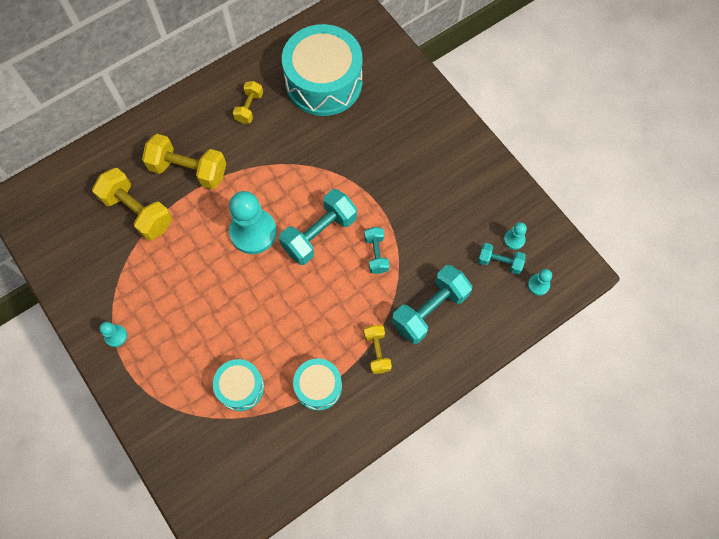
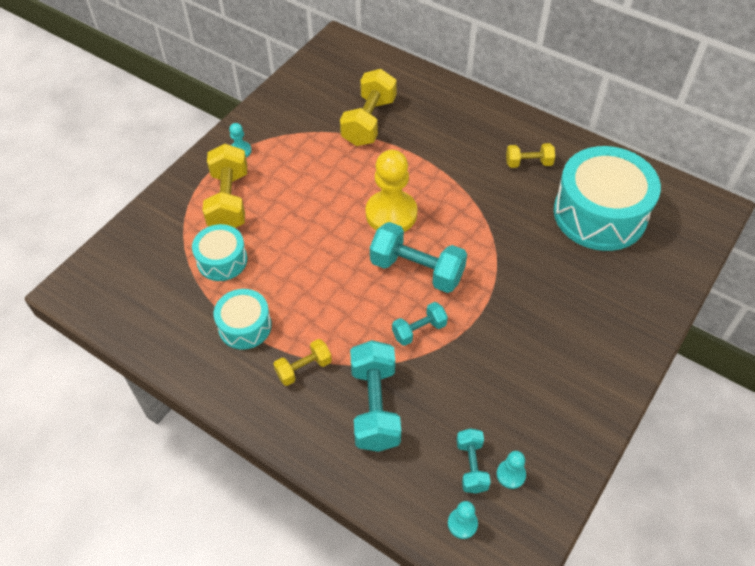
camera: 70 degrees right, 15 degrees down
yellow dumbbell [142,134,226,189] -> yellow dumbbell moved to [202,144,248,228]
turquoise pawn [229,191,277,254] -> yellow pawn [366,150,417,232]
turquoise dumbbell [392,265,472,344] -> turquoise dumbbell turned 60 degrees clockwise [350,340,401,452]

